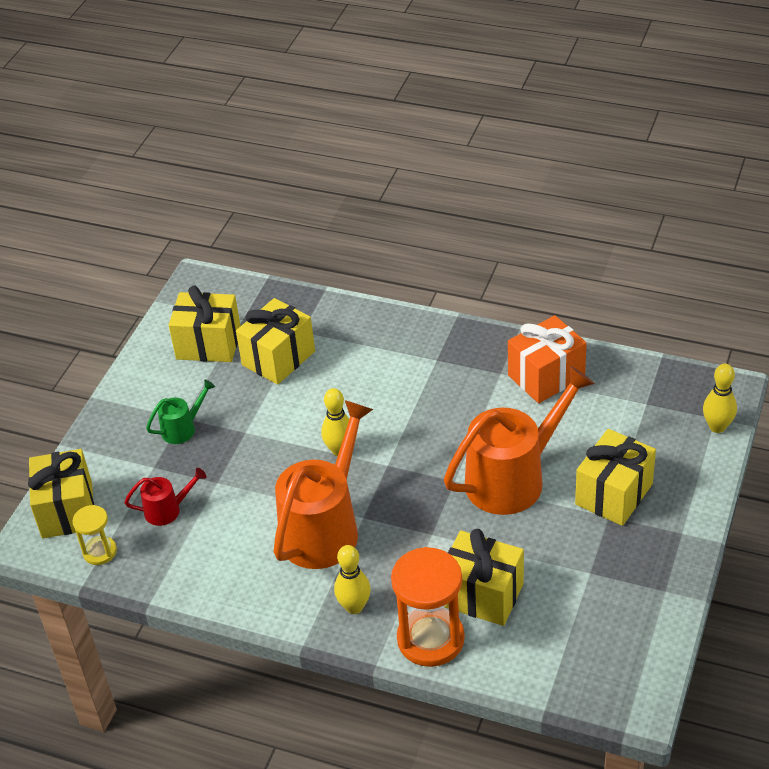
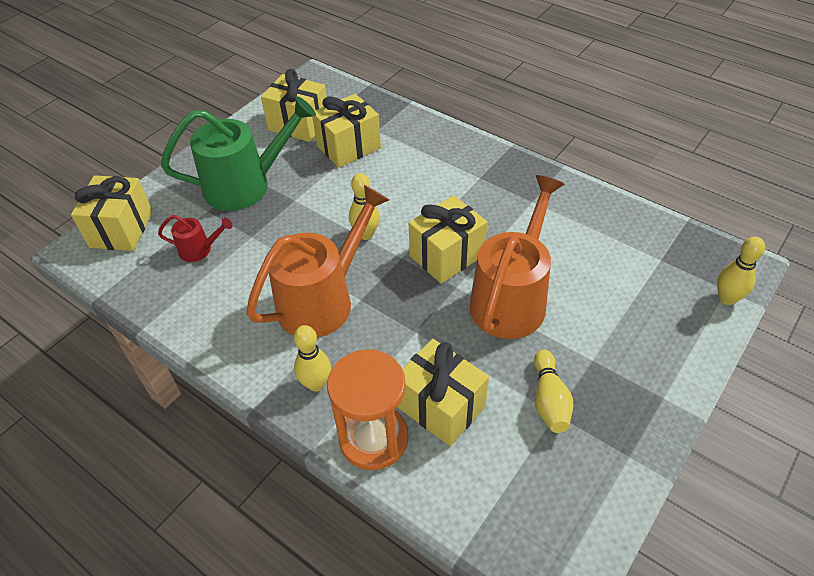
camera: 15 degrees right, 5 degrees up
yellow hourglass [72,505,117,565] -> none
green watering can [146,379,215,444] -> green watering can [161,96,316,211], size x2.17
orange watering can [444,366,595,515] -> orange watering can turned 45 degrees counterclockwise [469,175,564,339]
orange gift [508,315,587,403] -> none
yellow gift [575,429,656,526] -> yellow gift moved to [409,195,487,284]
none -> yellow bowling pin [534,350,573,433]

